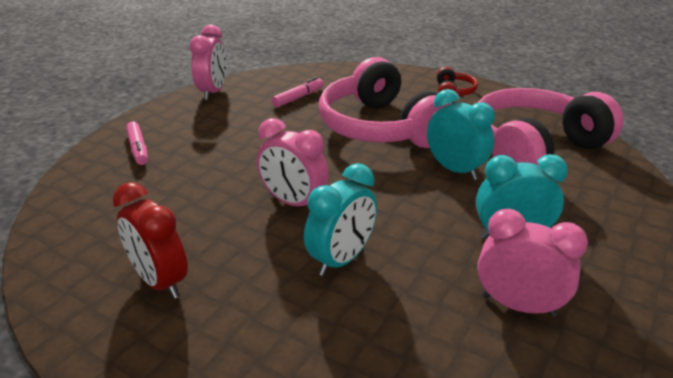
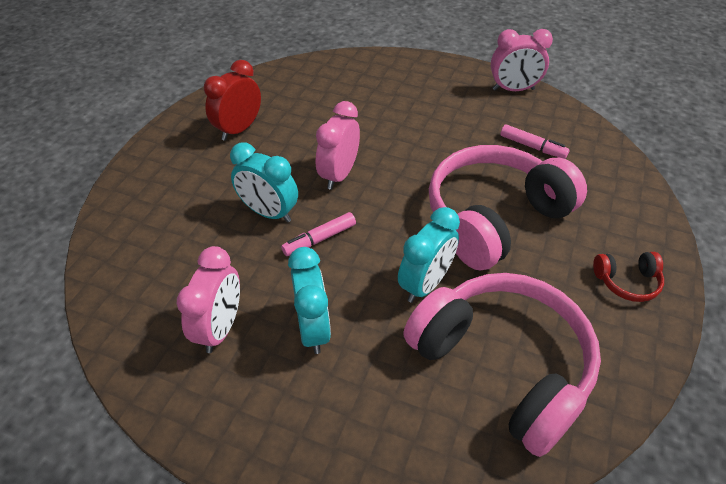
camera: 80 degrees right, 15 degrees up
pink marker [126,122,148,165] -> pink marker moved to [281,212,356,256]

